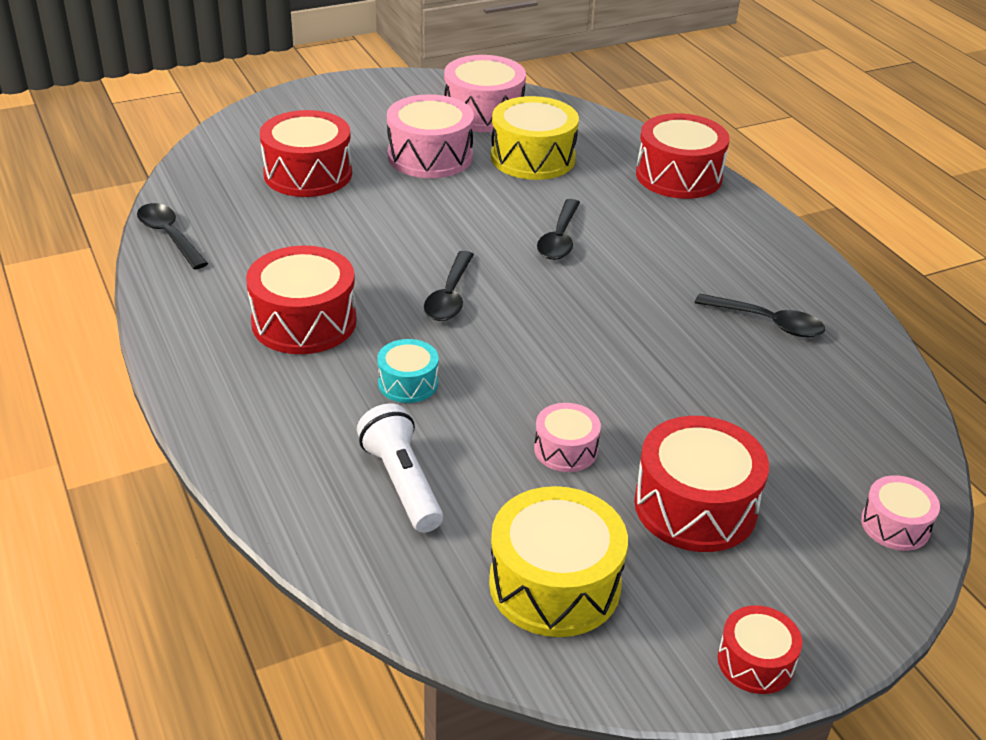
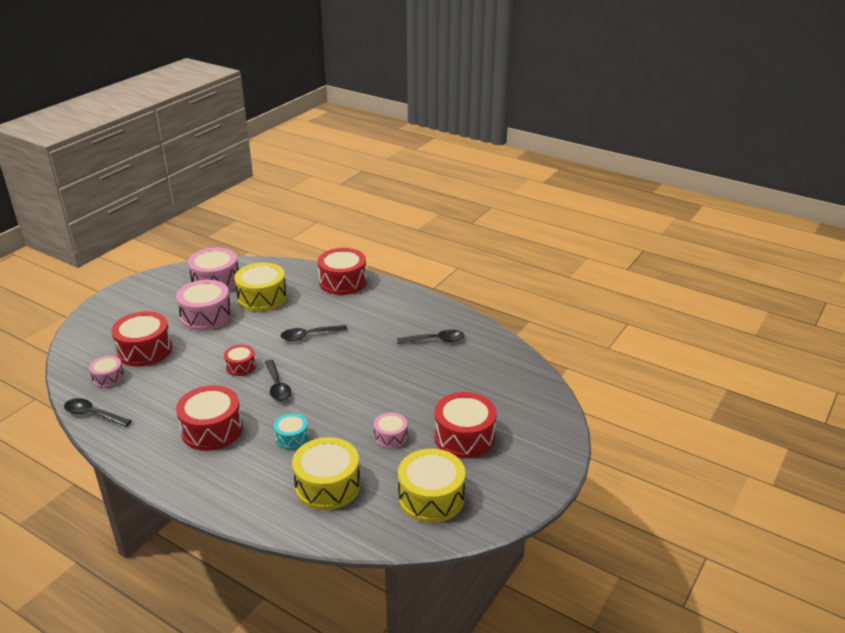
camera: 30 degrees left, 5 degrees down
white flashlight [357,404,443,533] -> yellow drum [292,437,360,510]
black spoon [537,199,580,260] -> black spoon turned 90 degrees clockwise [281,325,348,341]
red drum [718,605,802,694] -> red drum moved to [224,345,256,376]
pink drum [861,475,940,551] -> pink drum moved to [89,356,124,388]

